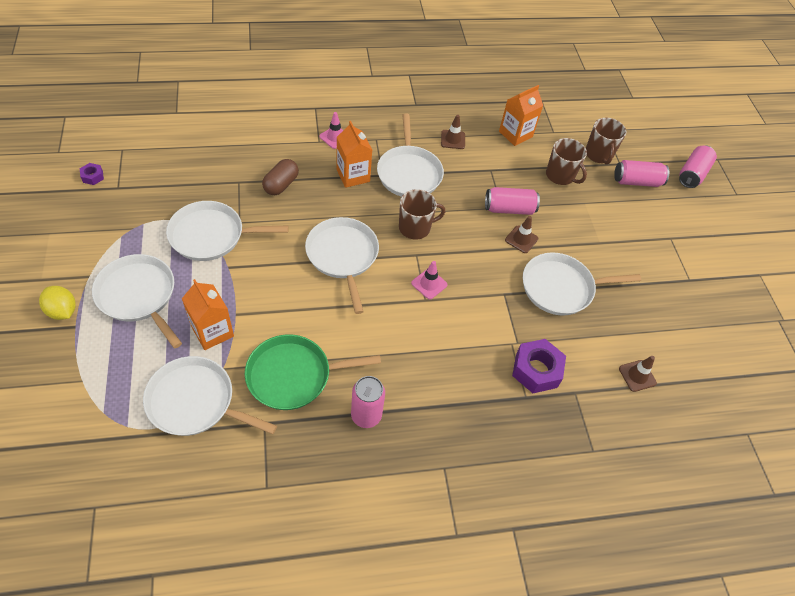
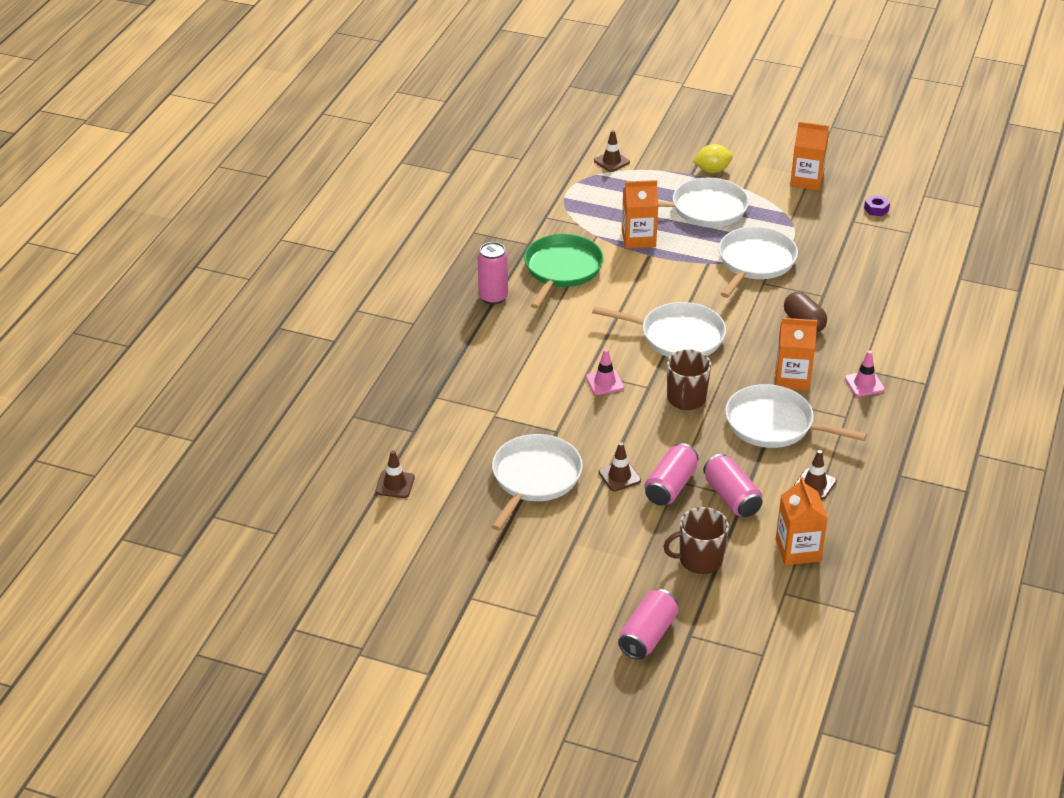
camera: 125 degrees right, 15 degrees down
white pan [143,356,277,436] -> none
purple nut [512,339,566,393] -> none
brown mug [586,118,626,165] -> none
pink can [679,145,717,188] -> pink can moved to [703,454,763,517]
none -> brown traffic cone [594,130,630,172]
none -> orange carton [790,122,829,191]

